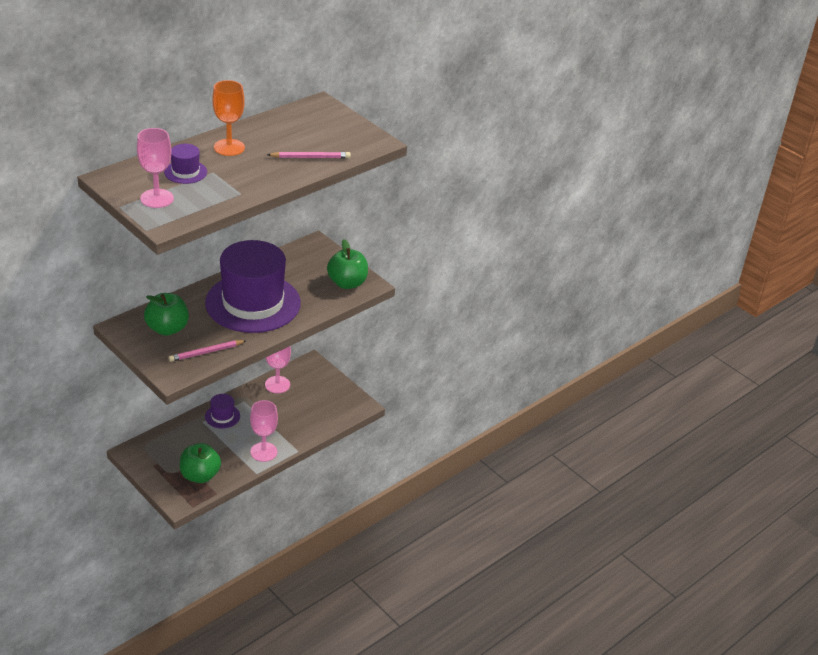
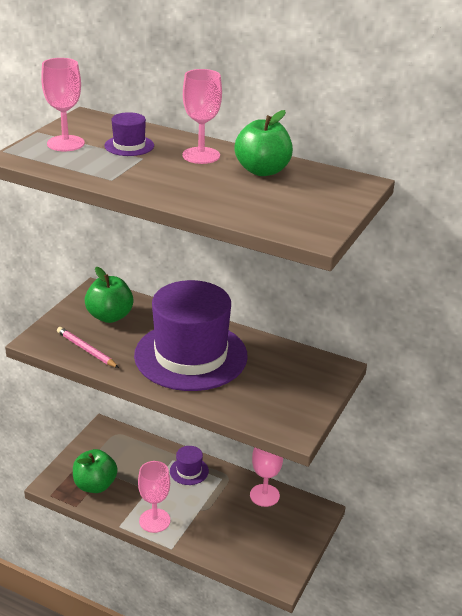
camera: 70 degrees right, 5 degrees down
orange goblet [212,80,245,156] -> pink goblet [182,69,222,164]
pink pencil [267,152,351,158] -> none
green apple [327,239,368,289] -> green apple moved to [234,110,293,176]

